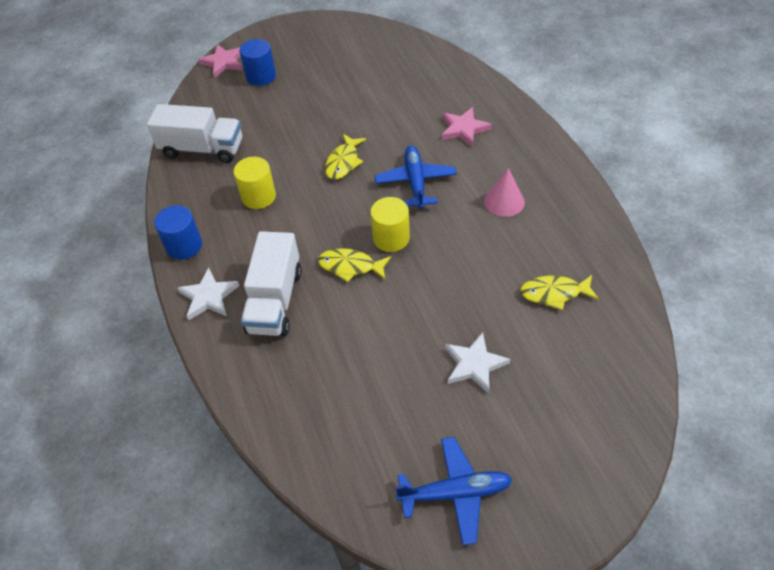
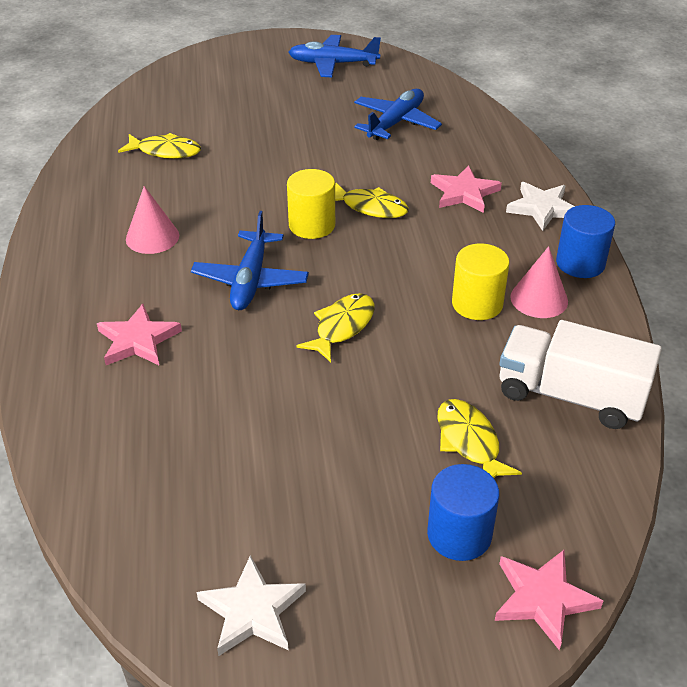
camera: 170 degrees left, 10 degrees down
white truck [241,231,302,336] -> pink star [431,165,502,213]
white star [445,332,510,394] -> white star moved to [197,555,306,656]
none -> blue plane [354,89,442,140]
none -> yellow fish [438,399,522,478]
none -> pink cone [510,246,568,318]

